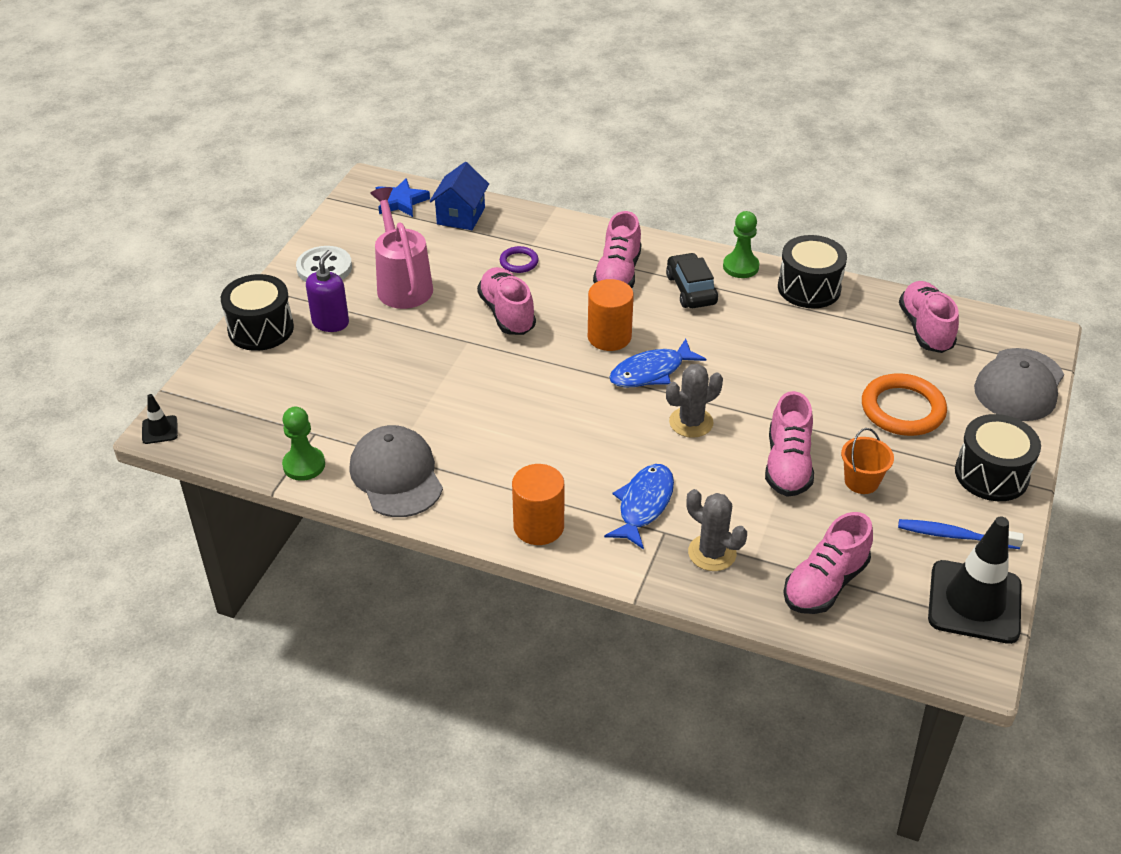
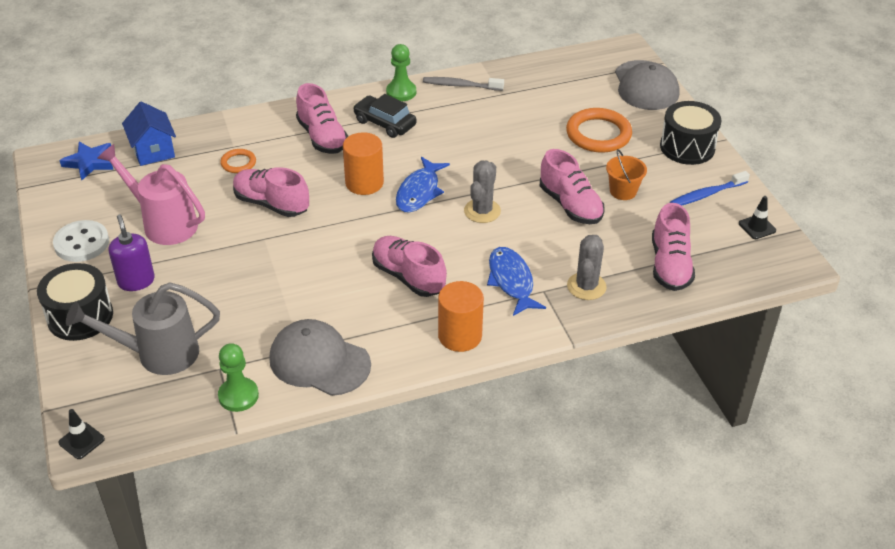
camera: 40 degrees left, 0 degrees up
purple ring [500,246,539,273] -> orange ring [220,149,256,173]
grey cactus [687,489,747,571] -> grey cactus turned 75 degrees counterclockwise [567,235,607,300]
black drum [778,235,847,308] -> grey toothbrush [423,77,504,91]
pink shoe [899,281,959,353] -> pink shoe moved to [372,236,447,297]
black traffic cone [928,517,1021,644] -> black traffic cone [739,196,776,239], size x0.44
none -> grey watering can [66,282,220,375]

